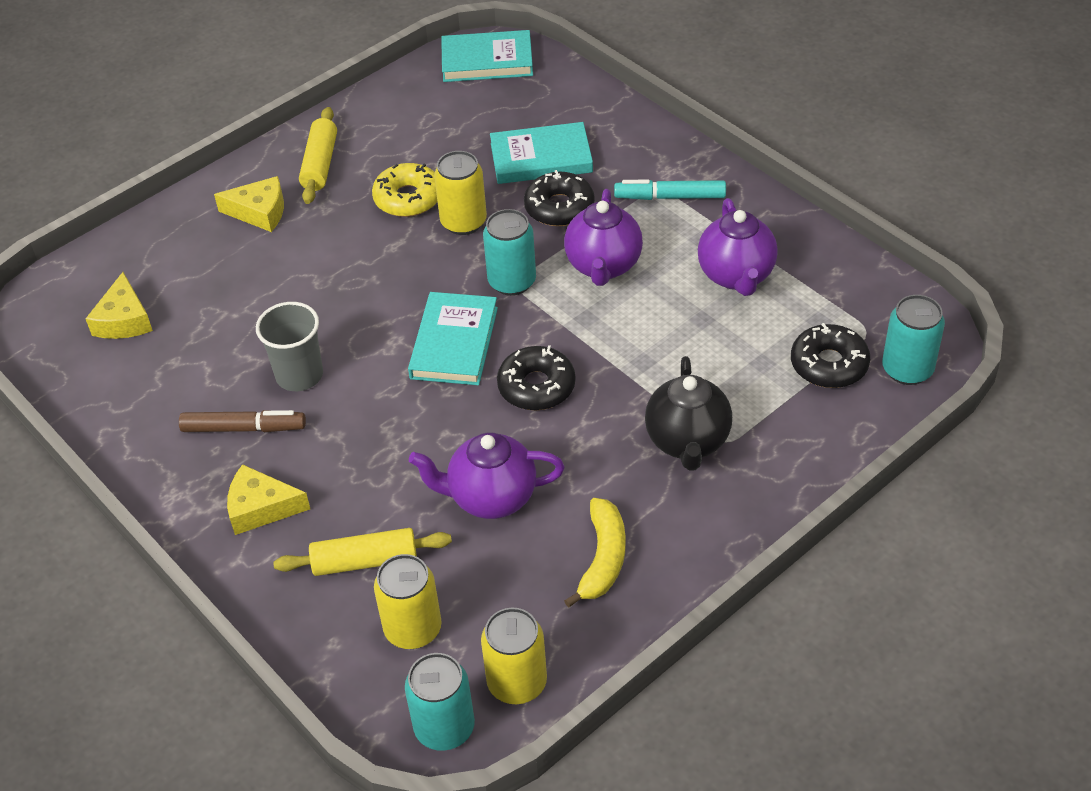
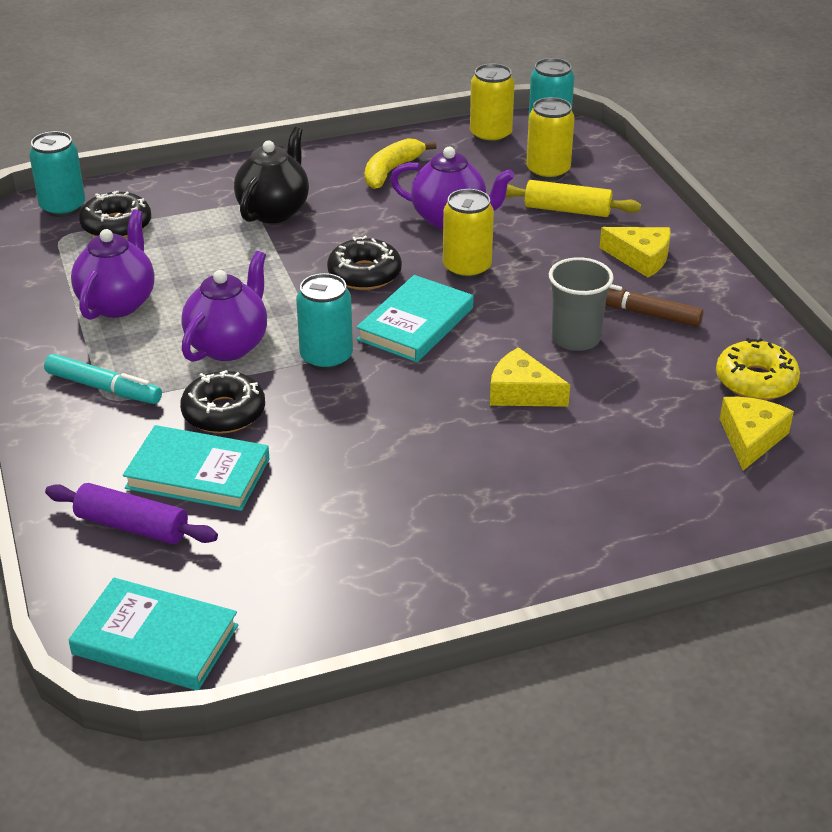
camera: 160 degrees left, 10 degrees down
yellow cheese [214,176,284,232] -> yellow cheese moved to [490,347,570,407]
yellow rolling pin [299,107,337,204] -> none
yellow donut [372,163,437,217] -> yellow donut moved to [716,338,800,400]
yellow can [434,151,487,235] -> yellow can moved to [443,189,494,279]
none -> purple rolling pin [45,483,218,544]

